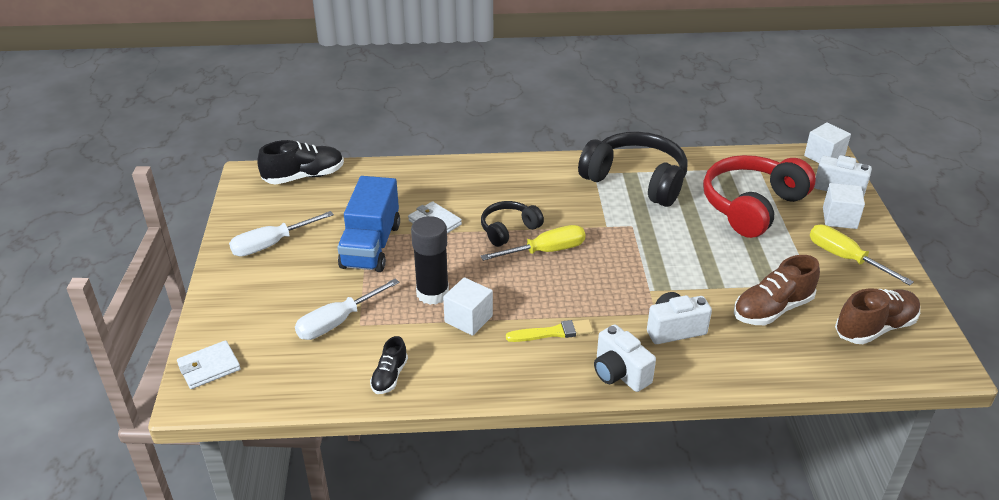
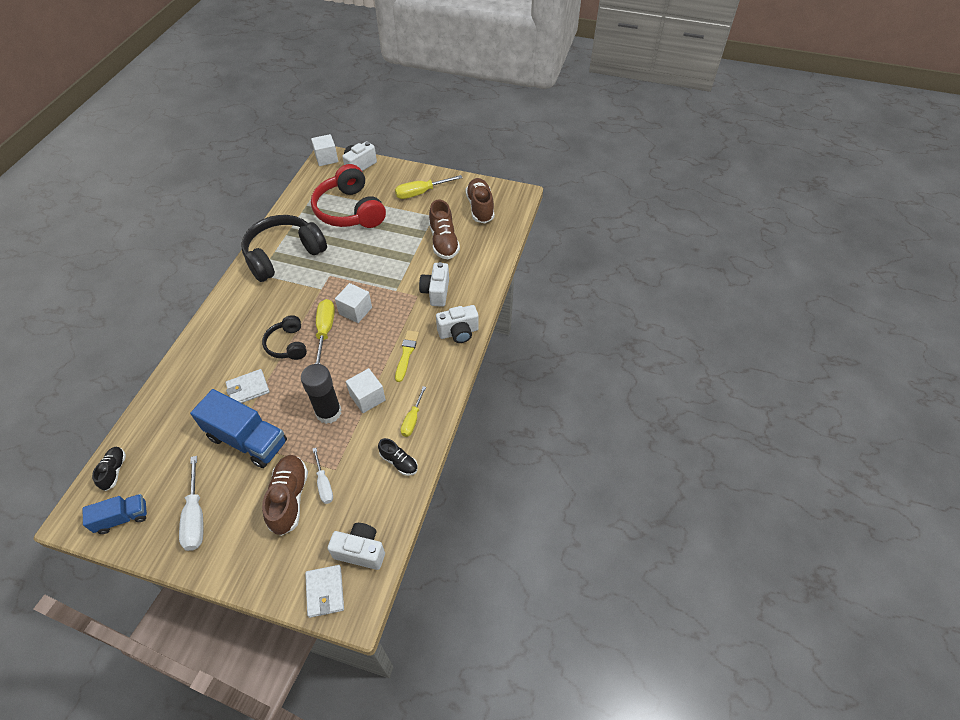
camera: 70 degrees left, 15 degrees up
black shoe [257,140,344,185] -> black shoe [92,447,126,491], size x0.58
white screwdriver [295,278,400,340] -> white screwdriver [313,448,333,504], size x0.65
white cube [823,183,865,229] -> white cube moved to [335,283,372,323]
none -> blue truck [82,494,147,534]
none -> brown shoe [262,455,308,536]
none -> white camera [327,523,385,570]
none -> yellow screwdriver [401,386,426,437]

